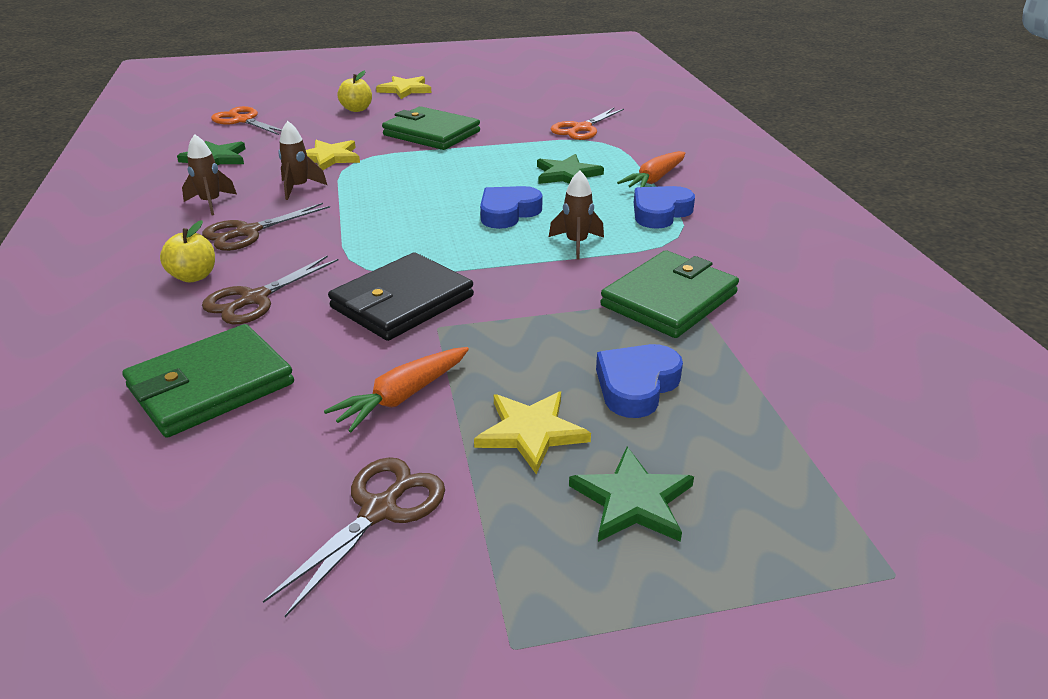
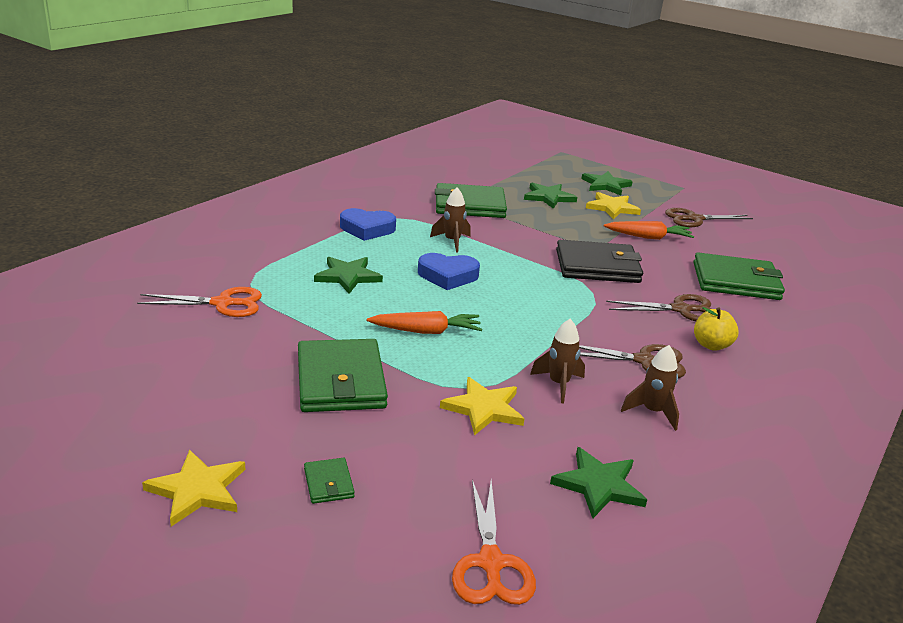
camera: 135 degrees left, 5 degrees down
yellow apple [337,70,372,112] -> green wallet [304,458,355,504]
blue heart [596,344,683,418] -> green star [524,182,577,209]
orange carrot [617,151,686,187] -> orange carrot moved to [367,311,482,334]

